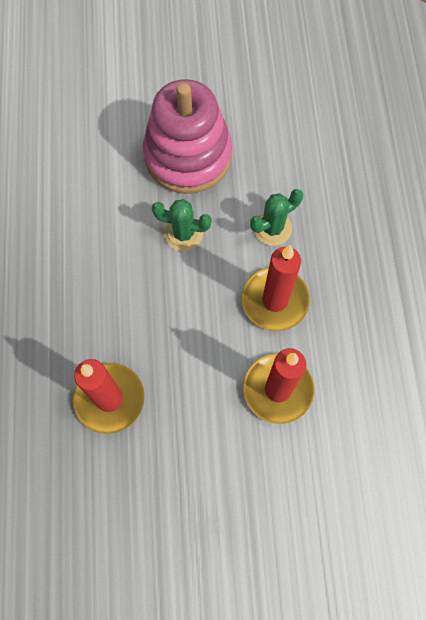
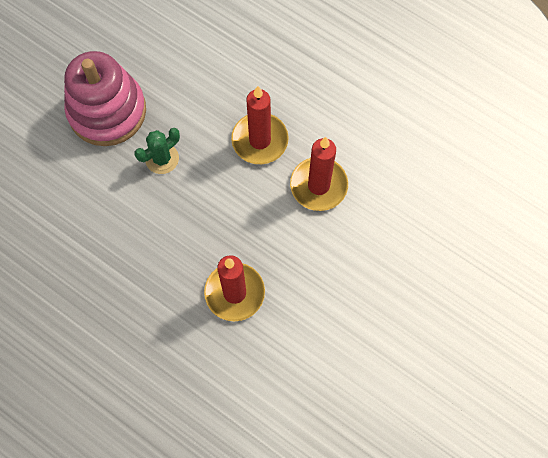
camera: 50 degrees left, 0 degrees up
green cactus [250,189,303,246] -> none

